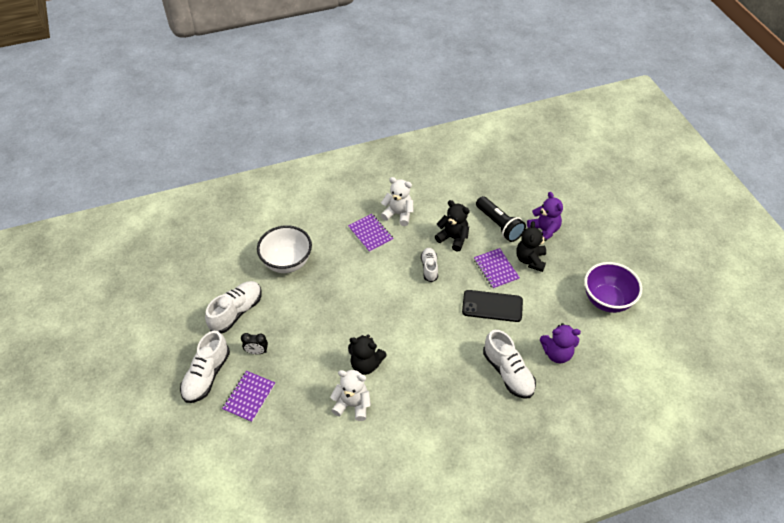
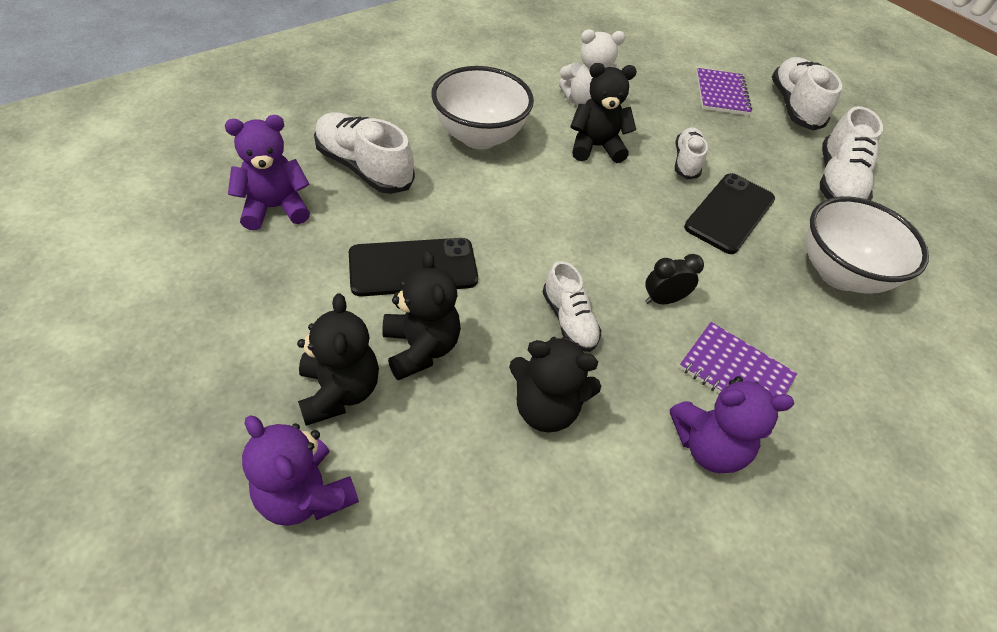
camera: 155 degrees right, 0 degrees up
black clock [241,333,268,354] -> black clock moved to [645,254,704,304]
white teddy bear [381,177,414,226] -> purple teddy bear [670,376,794,473]
purple notebook [474,248,520,289] -> black teddy bear [382,250,461,380]
black flashlight [476,196,526,242] -> none
purple bowl [584,262,642,313] -> none
none -> white bowl [431,66,534,149]
none -> white shoe [675,127,708,179]
none -> black phone [684,173,775,254]

